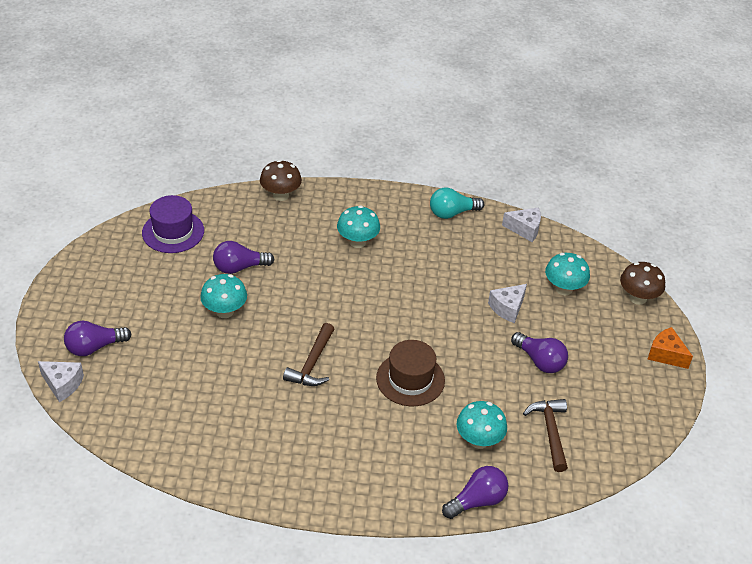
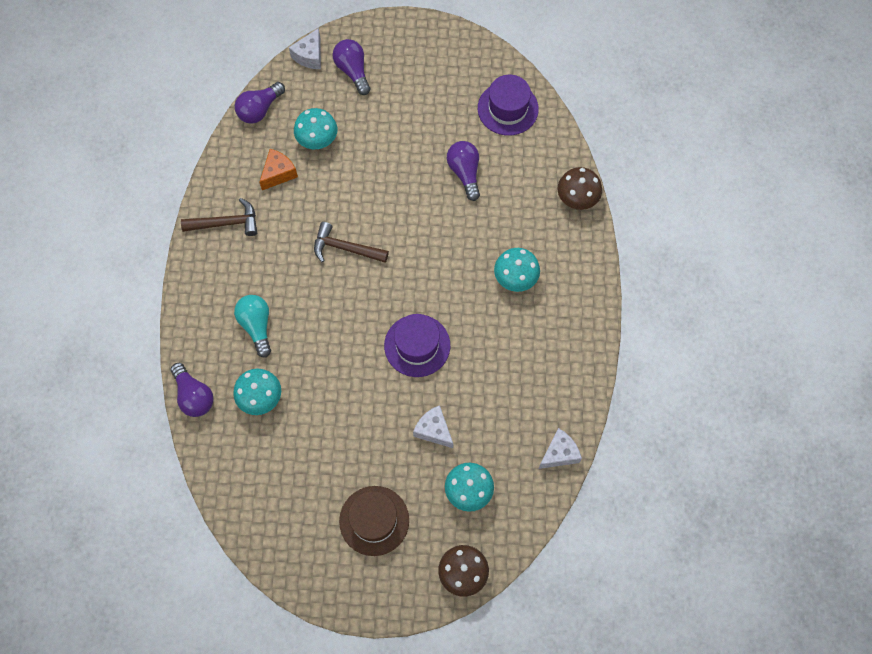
camera: 90 degrees right, 25 degrees up
turquoise mushroom [200,274,247,318] -> turquoise mushroom moved to [294,108,337,149]
brown hat [376,340,445,406] -> brown hat moved to [339,486,409,556]
turquoise light bulb [430,188,484,219] -> turquoise light bulb moved to [234,295,271,358]
white cheese [502,207,541,242] -> white cheese turned 135 degrees counterclockwise [538,428,582,469]
purple light bulb [511,332,568,373] -> purple light bulb moved to [235,82,285,124]
brown hammer [523,399,568,472] -> brown hammer moved to [181,198,257,236]
orange cheese [648,327,693,369] -> orange cheese moved to [259,149,298,190]
none -> purple hat [384,314,450,377]

